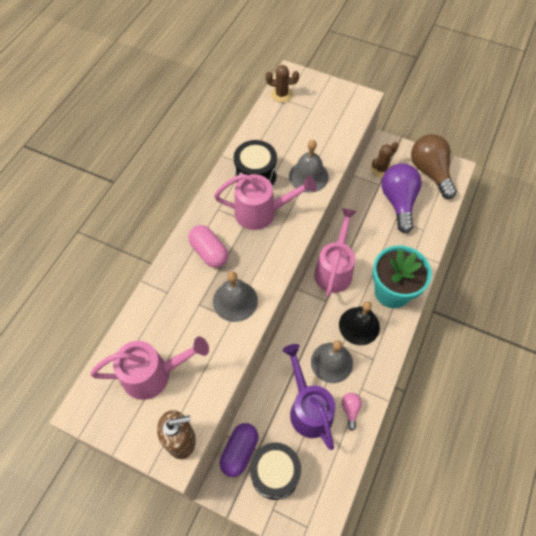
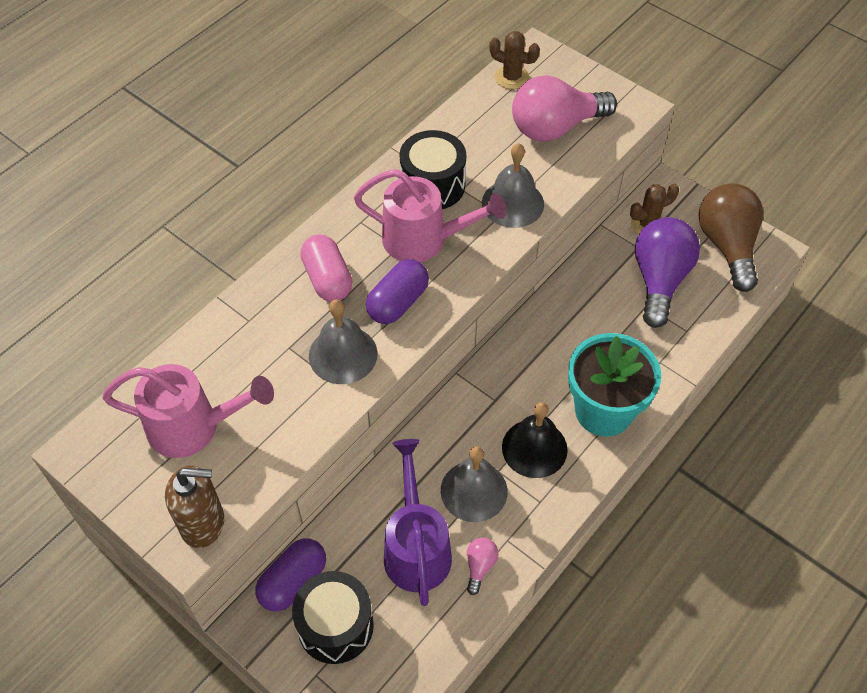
camera: 15 degrees right, 5 degrees down
pink watering can [314,208,357,297] -> none
none -> purple capsule [366,259,429,324]
none -> pink light bulb [512,75,617,141]

